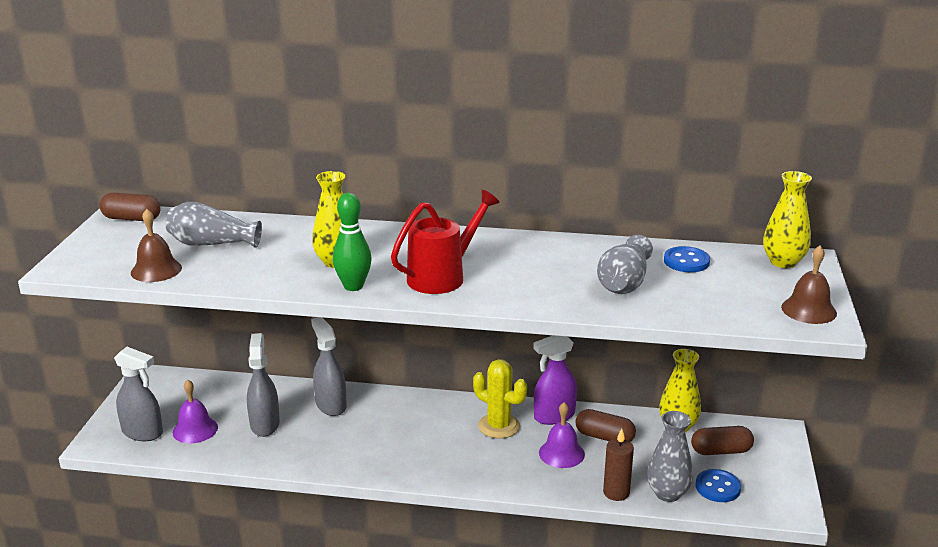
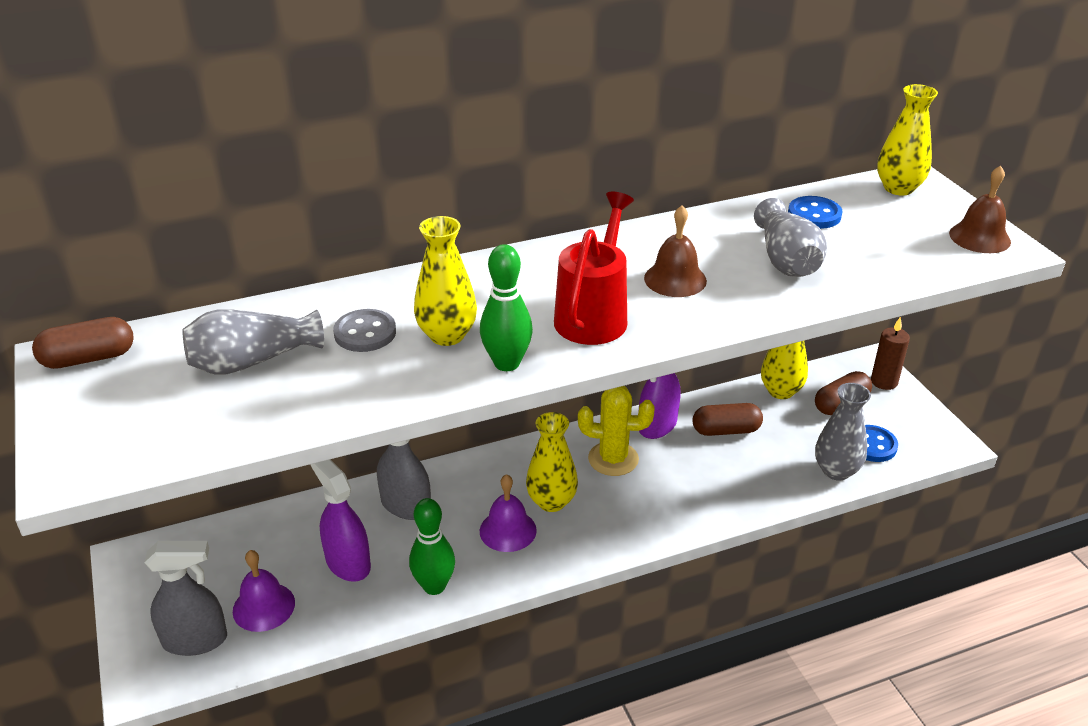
camera: 30 degrees left, 10 degrees up
brown bell [131,209,182,282] -> brown bell moved to [644,205,707,297]
grey spray bottle [247,333,280,437] -> purple spray bottle [310,459,371,582]
purple bell [539,402,585,468] -> purple bell moved to [480,474,537,552]
brown candle [603,428,634,501] -> brown candle moved to [871,317,910,390]
none -> grey button [333,309,396,352]
none -> green bowling pin [409,498,455,595]
none -> yellow vase [526,412,578,512]

